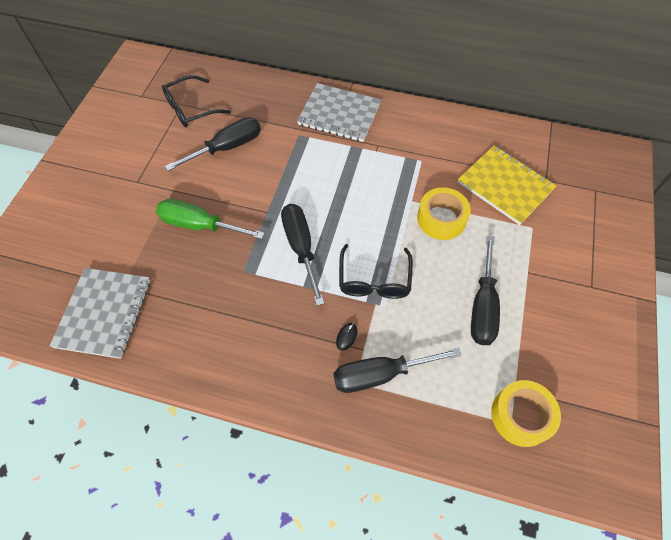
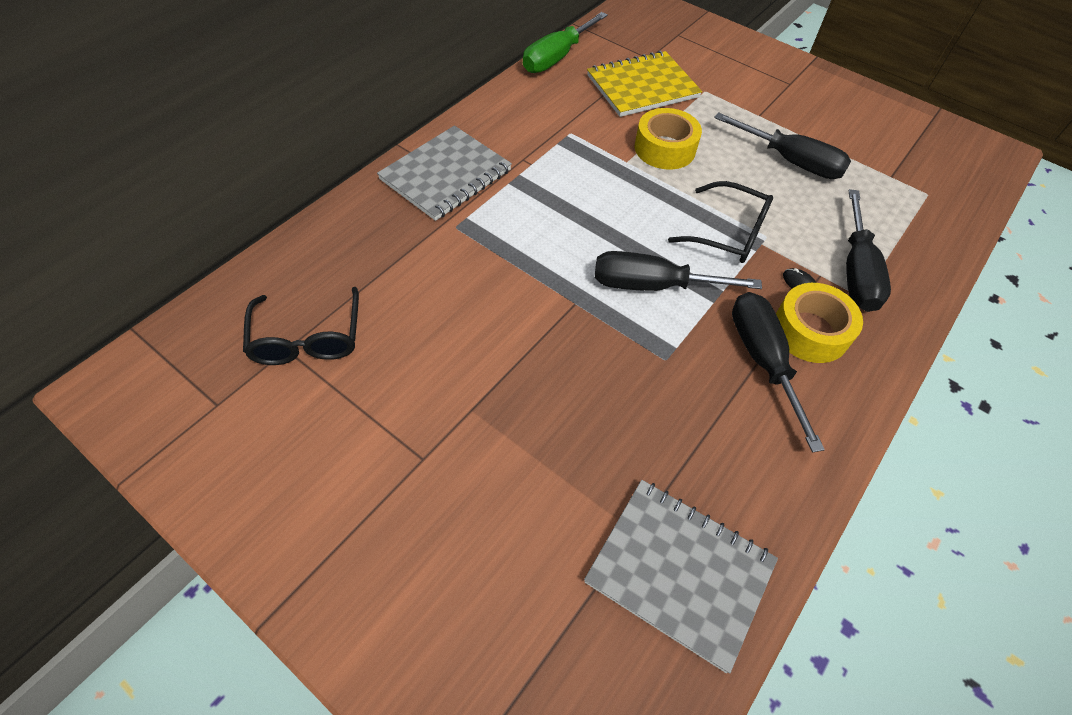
camera: 70 degrees left, 5 degrees down
green screwdriver [156,199,265,239] -> green screwdriver moved to [523,12,608,73]
black screwdriver [165,117,261,171] -> black screwdriver moved to [732,292,825,453]
yellow tape [491,380,561,447] -> yellow tape moved to [776,283,863,363]

